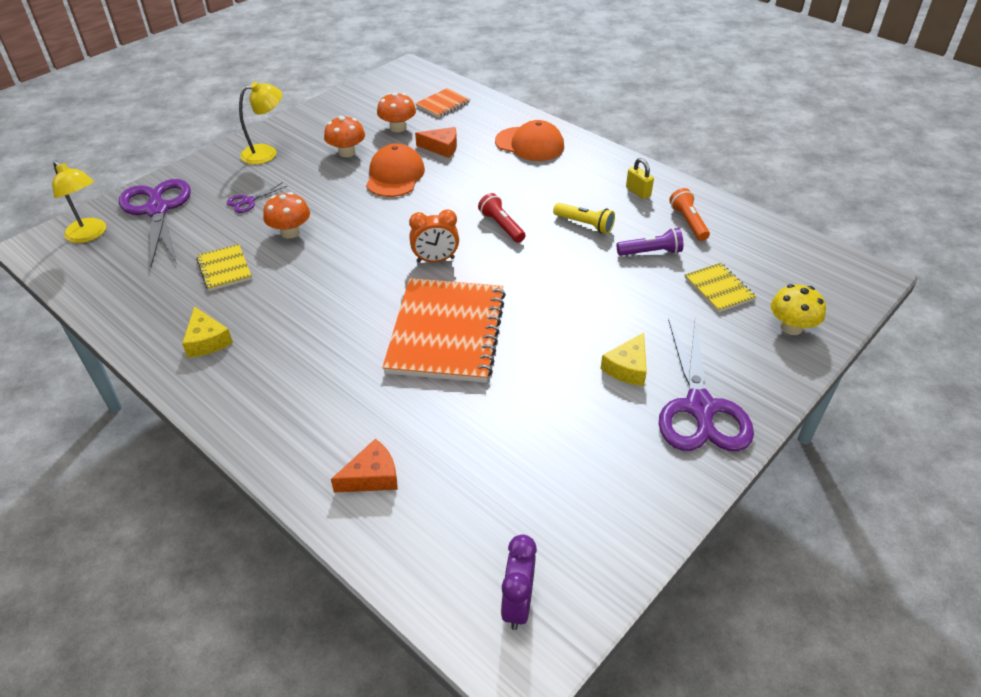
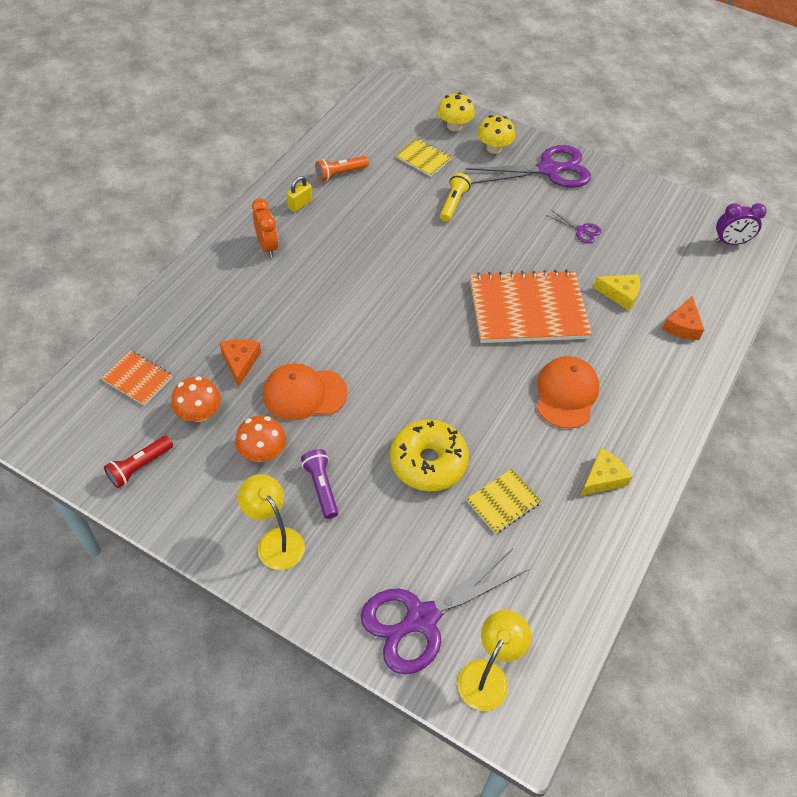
camera: 105 degrees left, 10 degrees up
purple scissors [227,182,287,213] -> purple scissors moved to [546,209,601,243]
orange mushroom [263,192,310,239] -> yellow donut [390,419,469,491]
orange cheese [331,439,398,492] -> orange cheese turned 120 degrees counterclockwise [662,296,704,340]
orange clock [409,209,459,263] -> orange clock moved to [252,198,279,257]
red flashlight [478,193,525,243] -> red flashlight moved to [104,436,173,488]
orange cap [495,120,564,161] -> orange cap moved to [537,356,599,429]
yellow flashlight [553,203,615,234] -> yellow flashlight moved to [440,173,471,222]
yellow cheese [600,333,647,386] -> yellow cheese moved to [593,274,640,311]
purple flashlight [617,228,683,256] -> purple flashlight moved to [301,449,338,519]
yellow notebook [685,263,756,312] -> yellow notebook turned 75 degrees clockwise [396,138,452,177]
none -> yellow mushroom [477,115,515,154]

